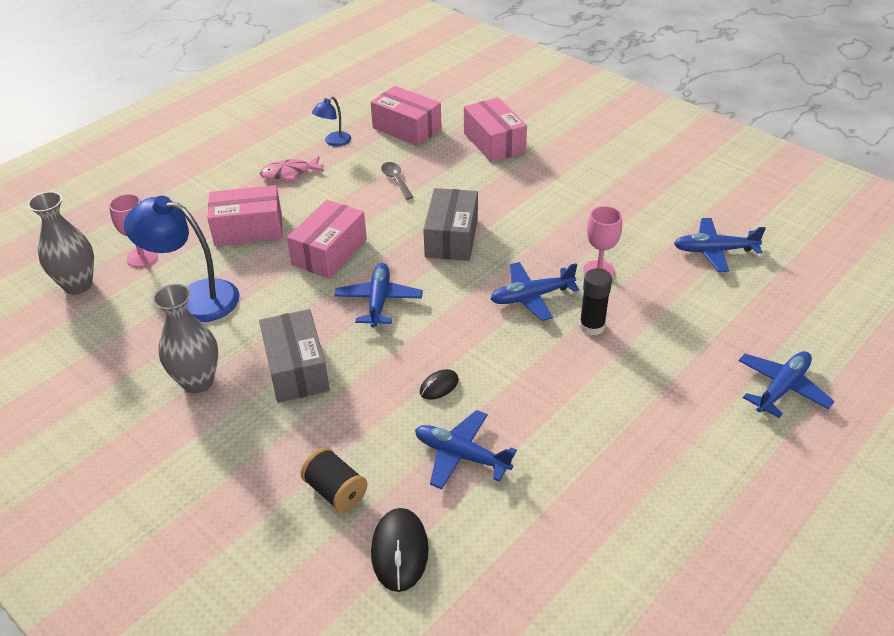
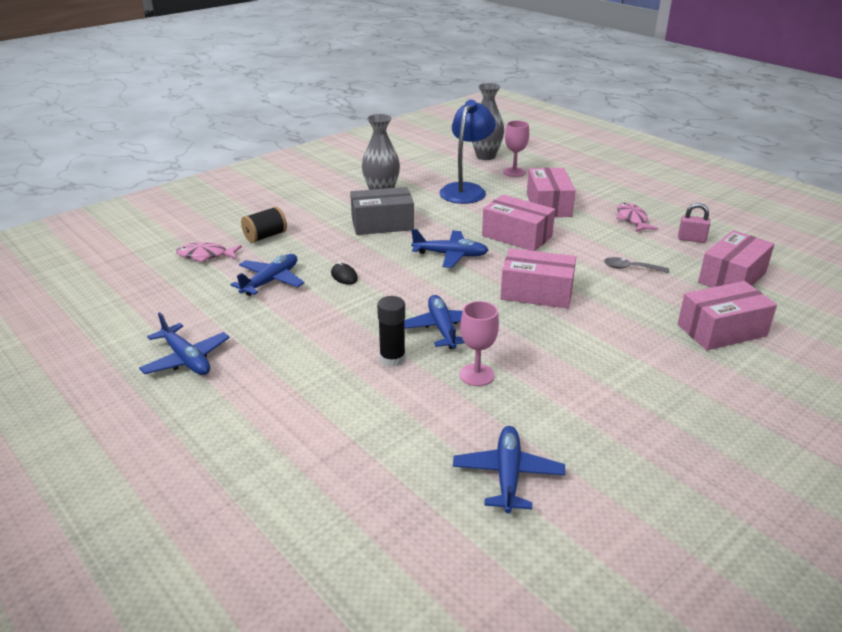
camera: 95 degrees right, 10 degrees down
blue lamp [312,96,351,146] -> pink padlock [678,203,710,243]
black mouse [371,508,429,592] -> pink fish [176,242,242,263]
grey spoon [381,162,413,200] -> grey spoon turned 150 degrees counterclockwise [604,257,669,273]
grey box [423,188,478,261] -> pink box [500,248,576,308]
blue plane [739,351,834,418] -> blue plane moved to [139,312,230,375]

